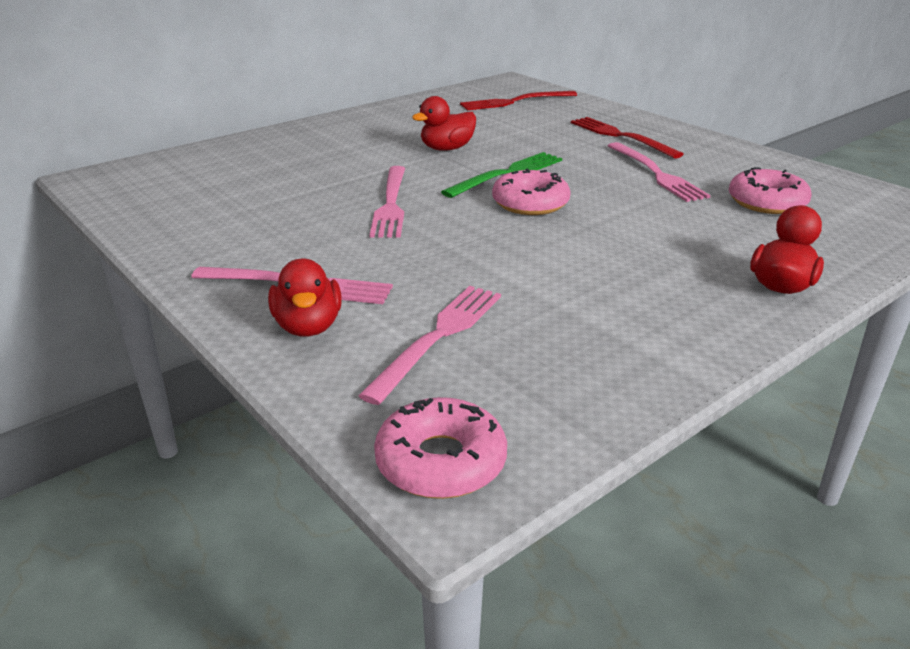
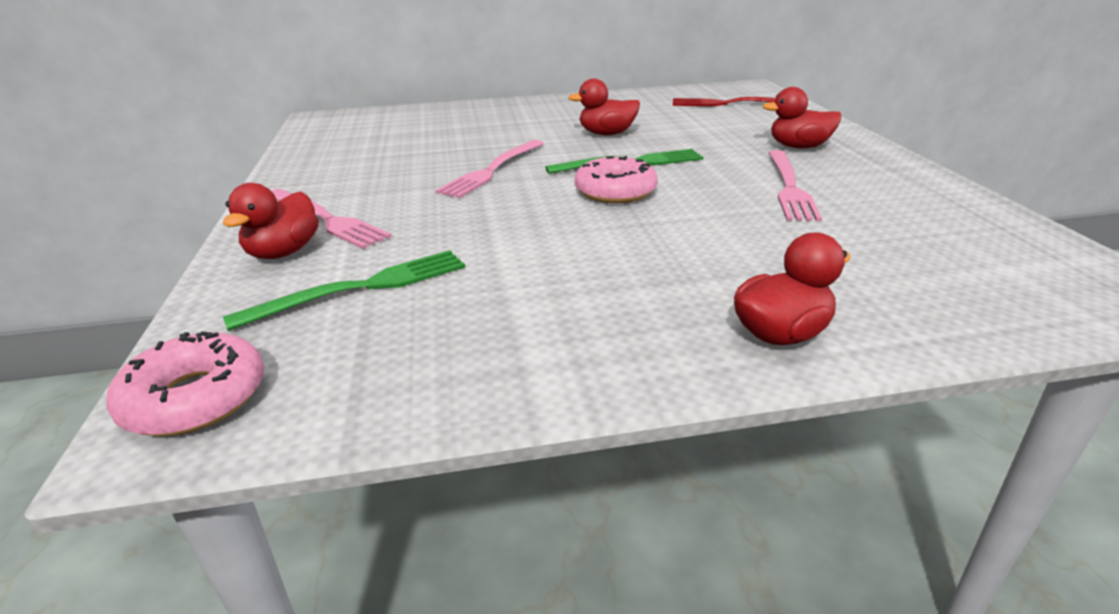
camera: 30 degrees right, 0 degrees up
pink fork [358,286,501,405] -> green fork [223,250,465,331]
red fork [571,117,684,159] -> red duck [762,87,841,149]
pink donut [729,167,812,214] -> none

